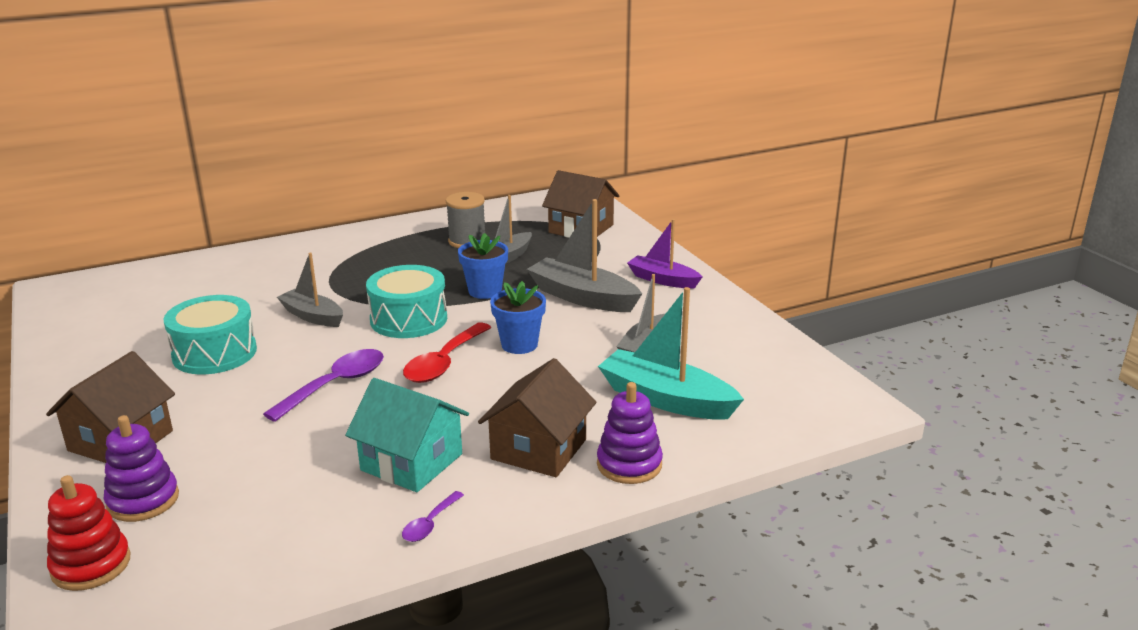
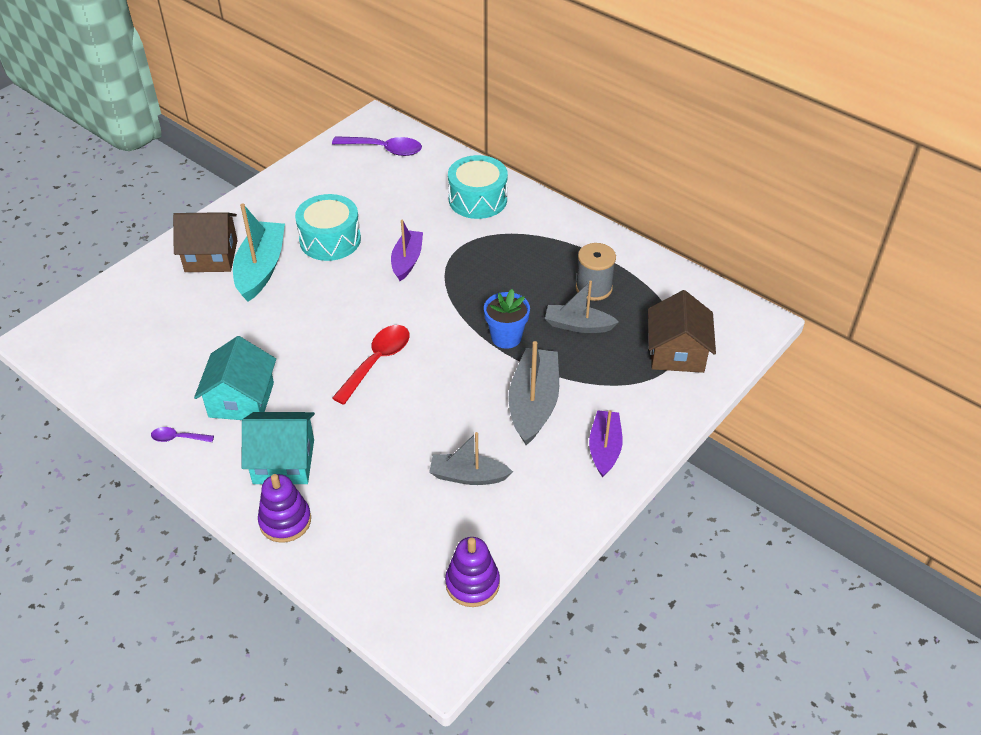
camera: 65 degrees right, 20 degrees up
red stacking toy [47,475,130,591] -> none
purple stacking toy [104,415,179,522] -> purple stacking toy moved to [445,537,500,607]
purple spoon [263,349,384,422] -> purple spoon moved to [332,136,422,156]
grey boat [277,253,343,327] -> purple boat [391,220,423,281]
turquoise drum [366,265,447,338] -> turquoise drum moved to [448,155,508,219]
red spoon [403,322,492,383] -> red spoon turned 120 degrees clockwise [332,325,410,405]
brown house [478,358,596,477] -> turquoise house [242,412,315,484]
blue flower pot [490,281,546,354] -> none
turquoise boat [598,287,744,420] -> turquoise boat moved to [233,204,285,302]

